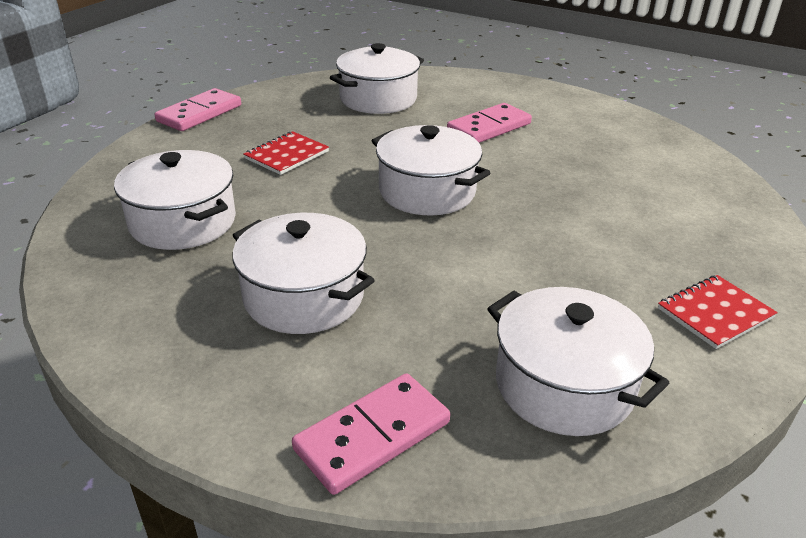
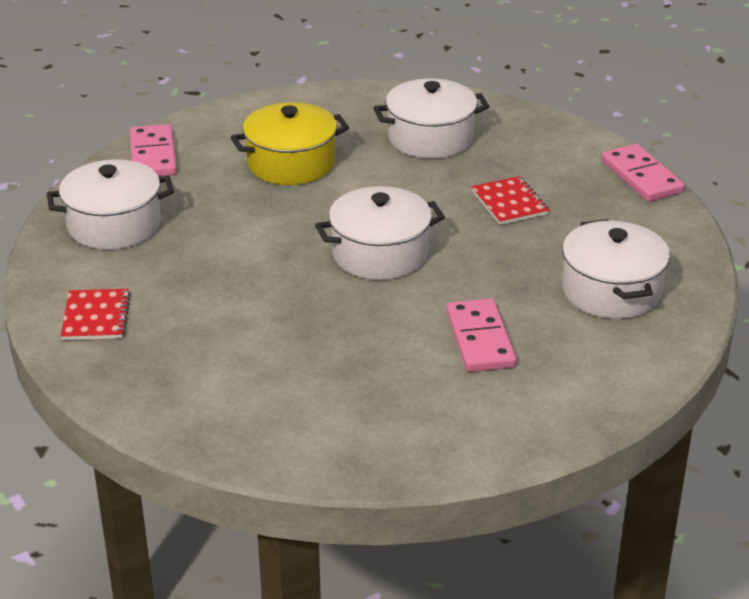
camera: 120 degrees right, 0 degrees up
white pot [232,213,375,334] -> yellow pot [231,102,349,185]

